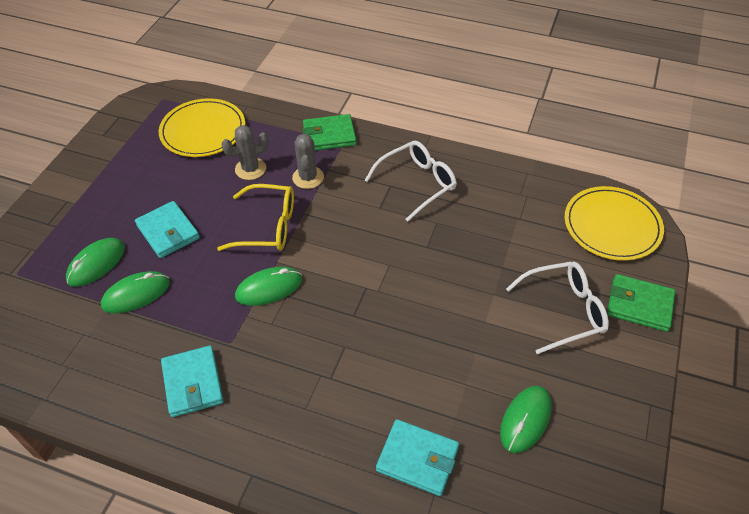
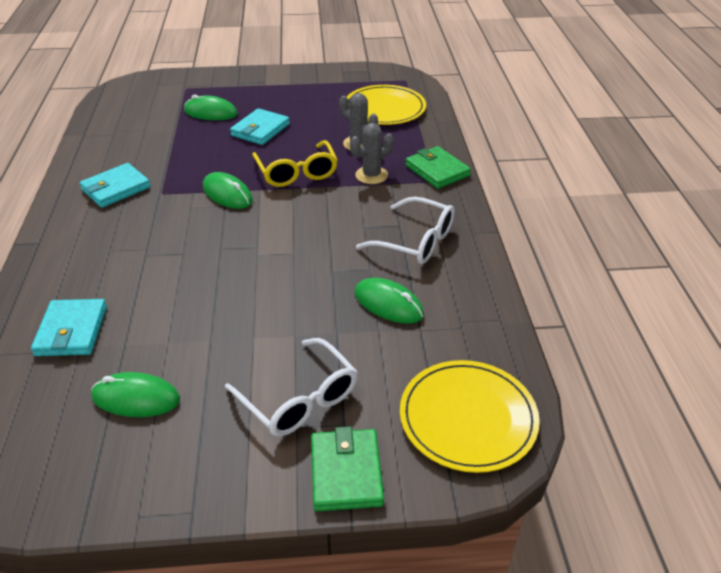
camera: 65 degrees right, 10 degrees down
green mouse [101,271,170,313] -> green mouse moved to [355,278,424,323]

